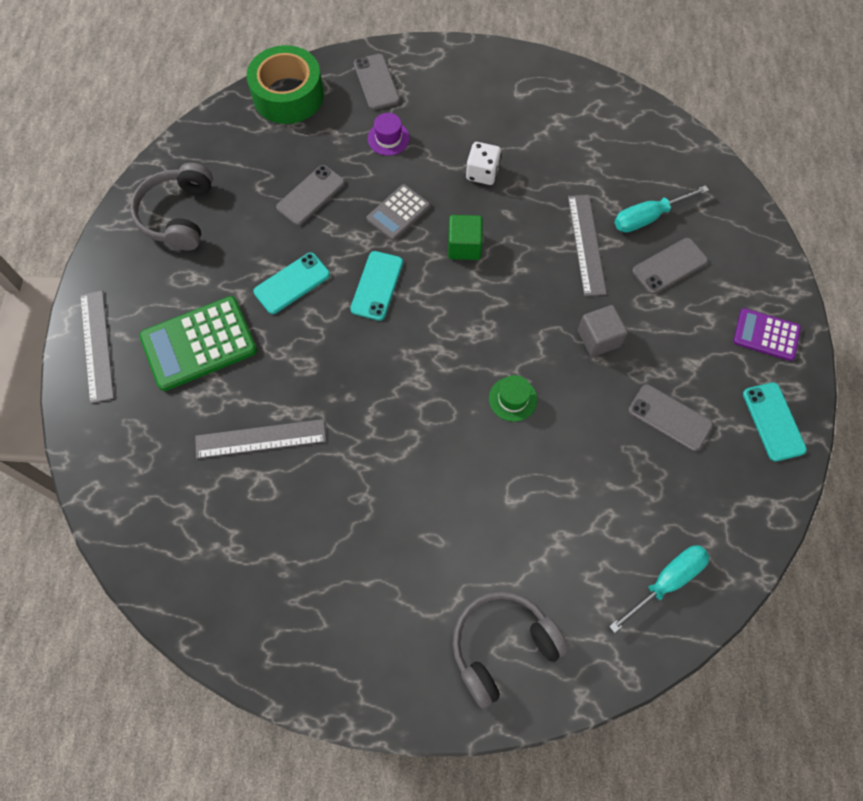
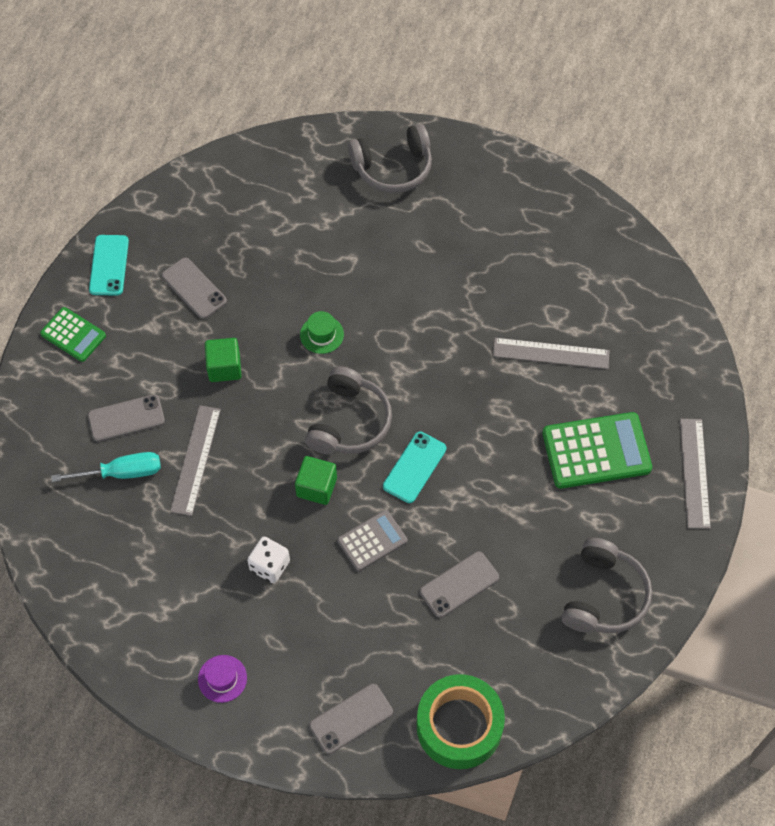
camera: 165 degrees left, 5 degrees down
turquoise phone [253,253,330,314] -> none
grey phone [354,54,400,110] -> grey phone turned 60 degrees clockwise [309,684,393,754]
purple hat [368,113,410,156] -> purple hat moved to [198,655,247,703]
grey cube [578,305,628,357] -> green cube [205,338,241,382]
turquoise screwdriver [609,545,709,633] -> none
purple calculator [733,308,801,361] -> green calculator [40,307,106,362]
none -> grey headphones [305,366,392,455]

